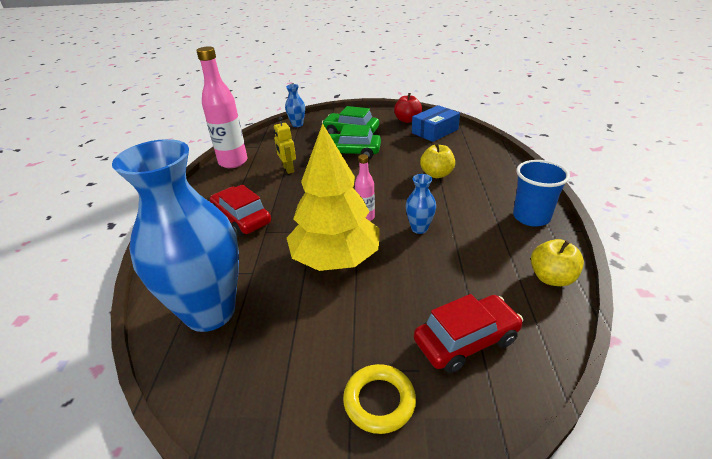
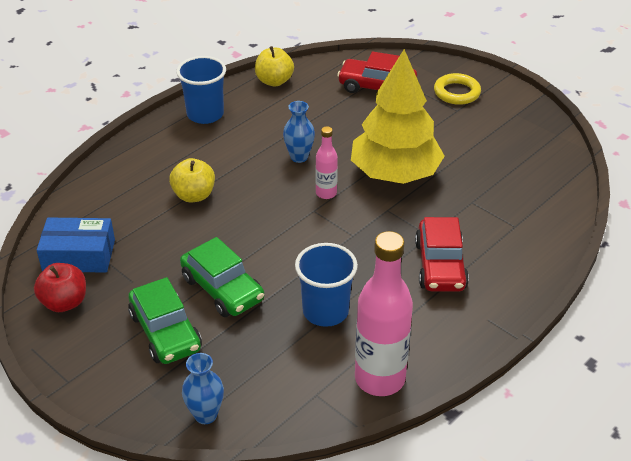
camera: 140 degrees left, 5 degrees up
blue vase [112,139,239,332] -> none
yellow robot [274,117,296,174] -> blue cup [295,243,358,327]

